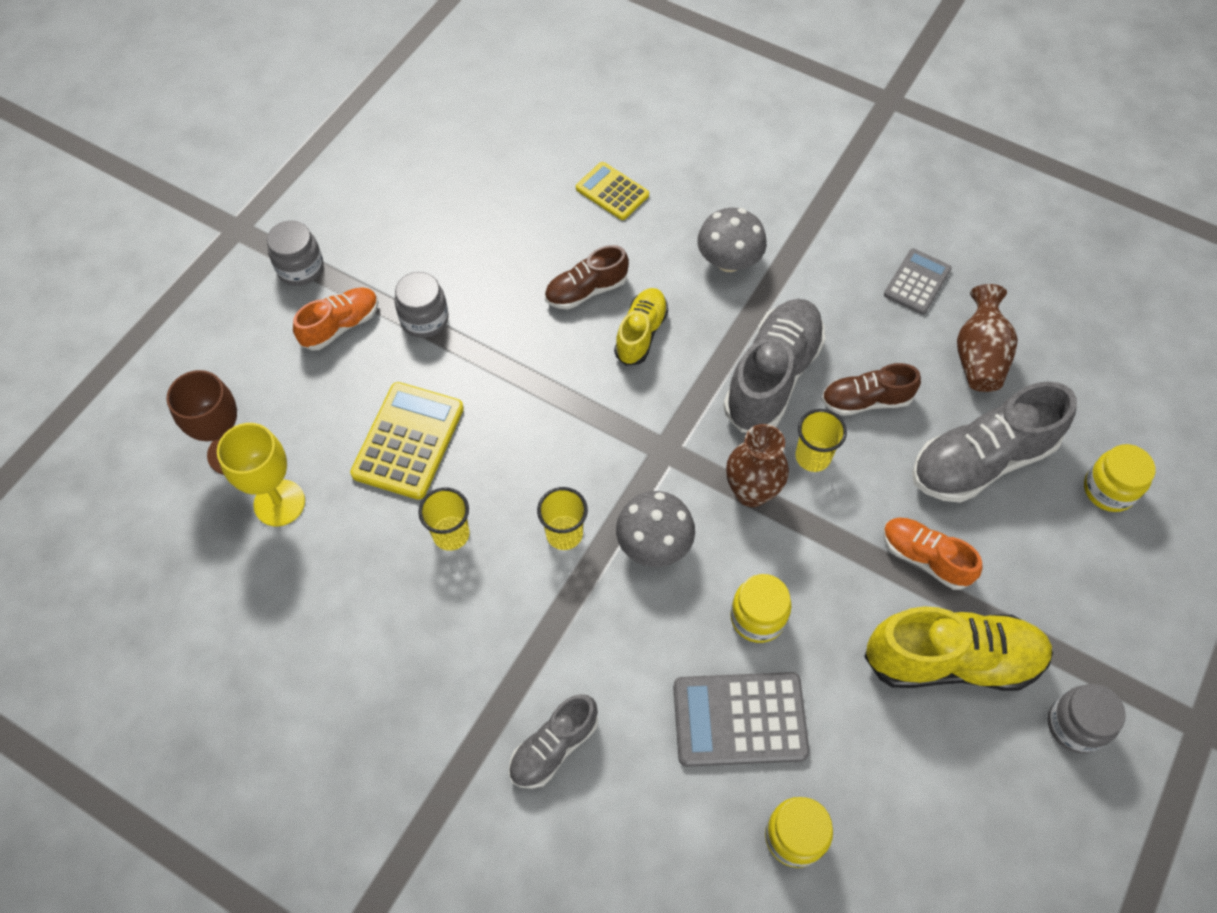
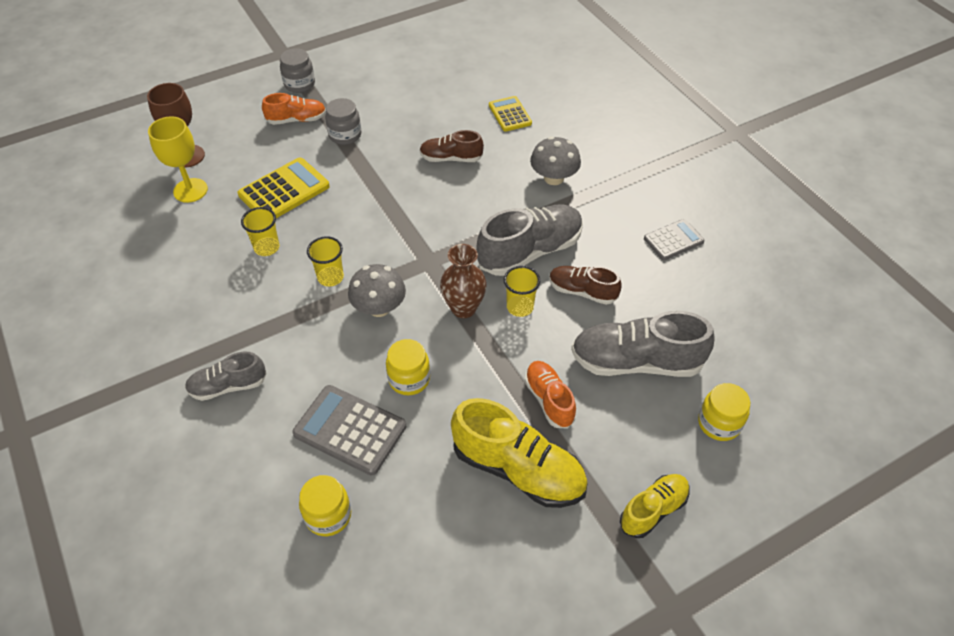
camera: 30 degrees right, 10 degrees down
yellow shoe [614,288,668,366] -> yellow shoe moved to [620,474,690,538]
brown vase [957,284,1018,392] -> none
grey jar [1048,684,1126,753] -> none

